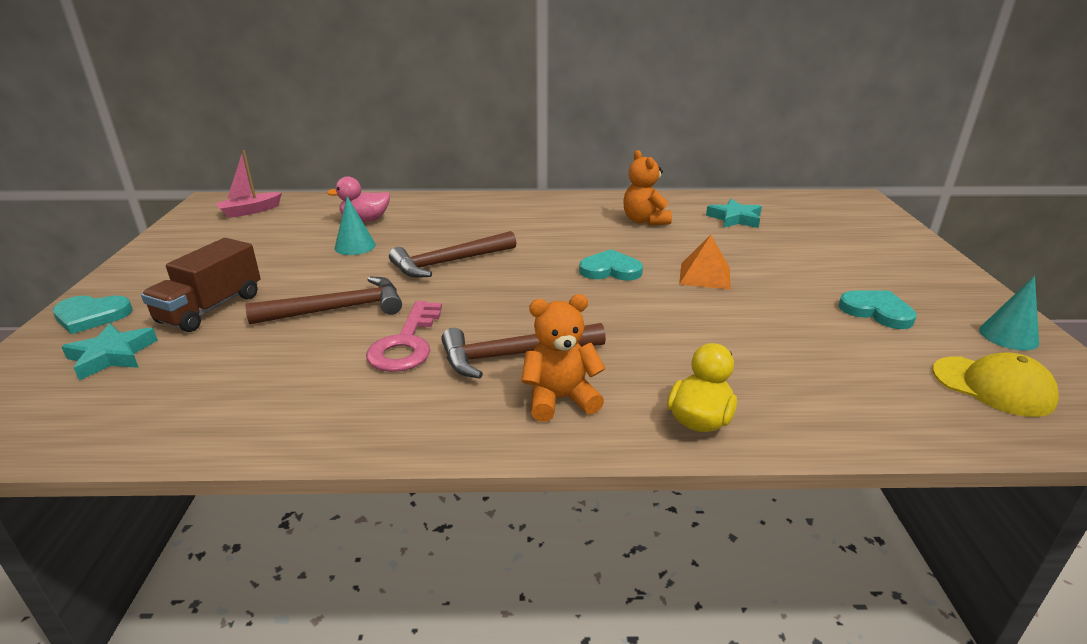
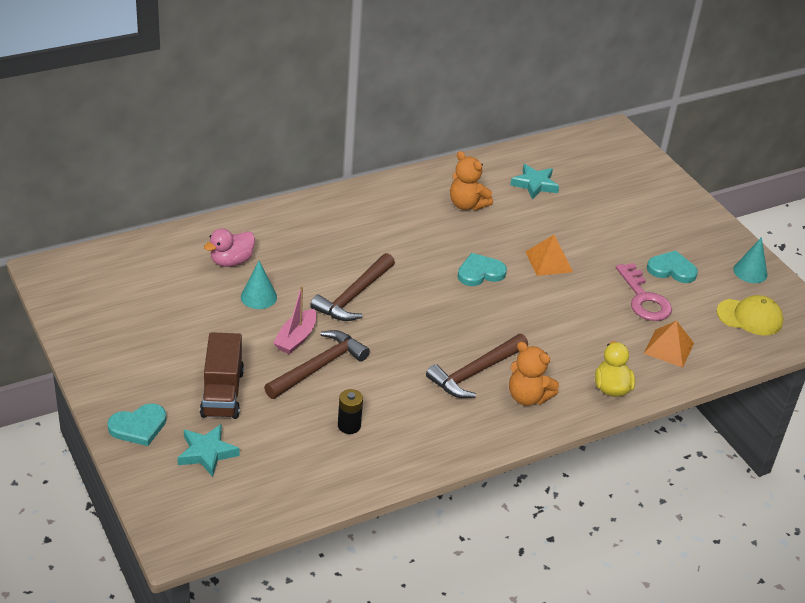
camera: 30 degrees left, 10 degrees up
pink boat [215,150,282,218] -> pink boat moved to [273,286,317,354]
pink key [366,301,442,372] -> pink key moved to [616,263,672,321]
orange teddy bear [521,294,606,422] -> orange teddy bear turned 105 degrees counterclockwise [509,342,559,406]
none -> black battery [338,389,363,434]
none -> orange pyramid [643,321,694,368]

